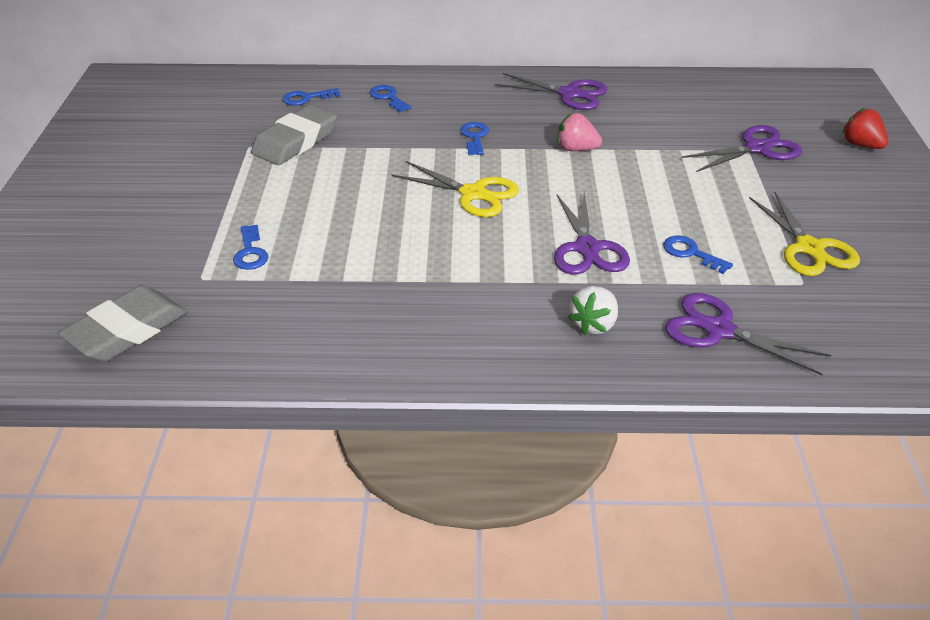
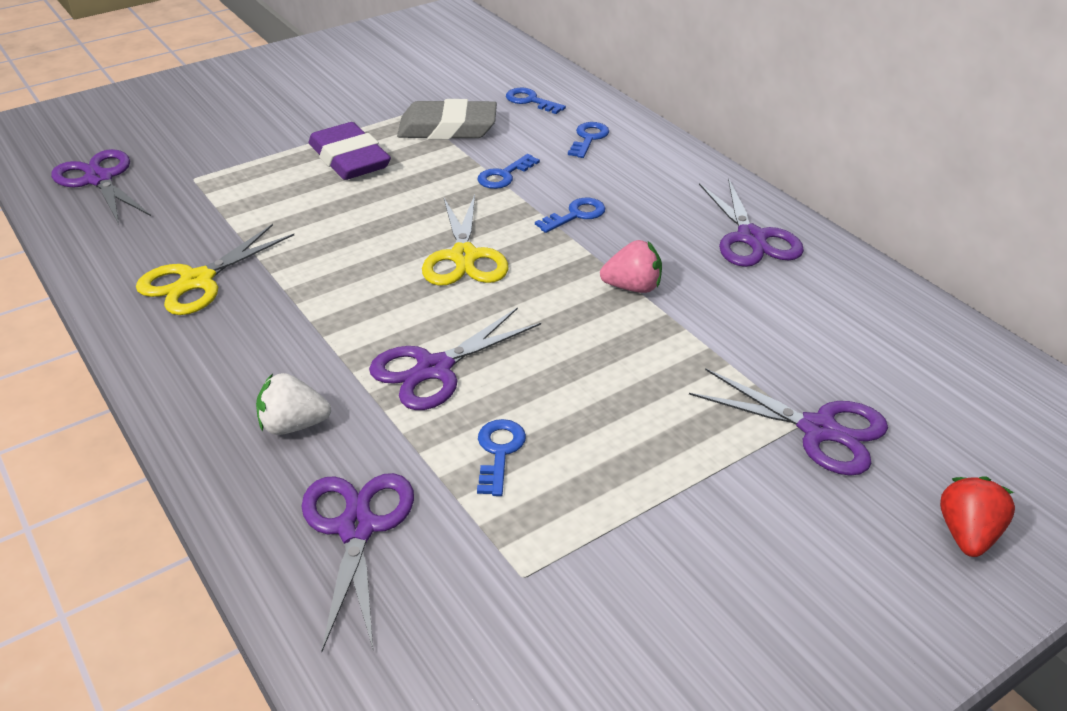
camera: 55 degrees right, 0 degrees up
grey eraser [58,285,187,362] -> purple scissors [51,149,151,224]
blue key [233,225,268,270] -> blue key moved to [478,154,540,189]
pink strawberry [557,113,602,151] -> pink strawberry turned 105 degrees clockwise [600,240,662,293]
yellow scissors [749,191,860,276] -> yellow scissors moved to [136,224,294,315]
none -> purple eraser [309,122,391,180]

